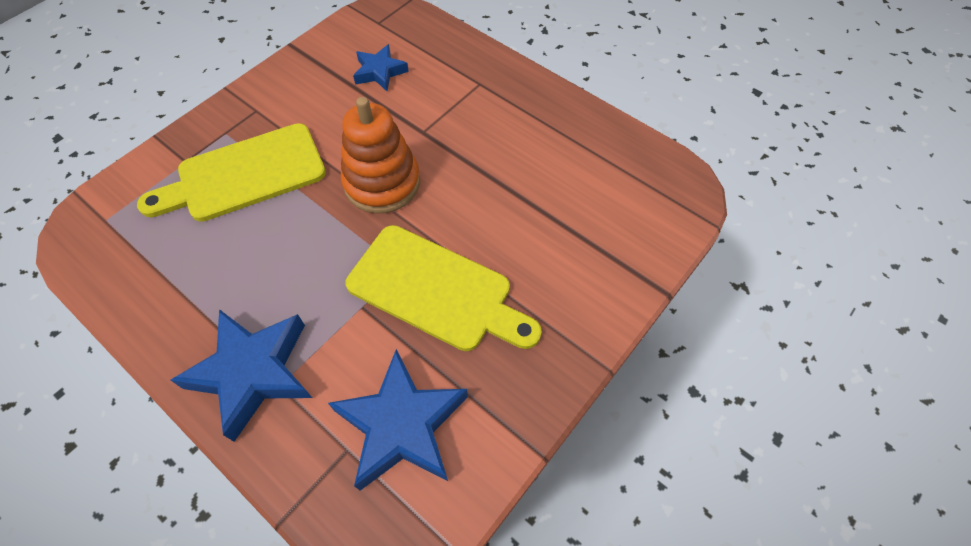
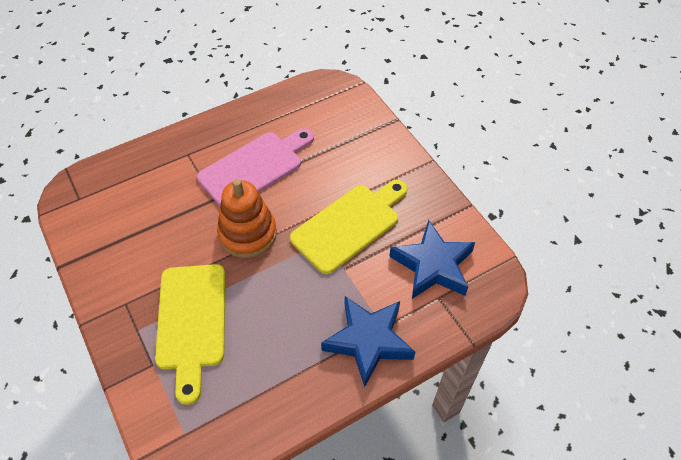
camera: 70 degrees left, 5 degrees down
blue star [353,44,409,91] -> none
none -> pink cutting board [197,129,314,206]

